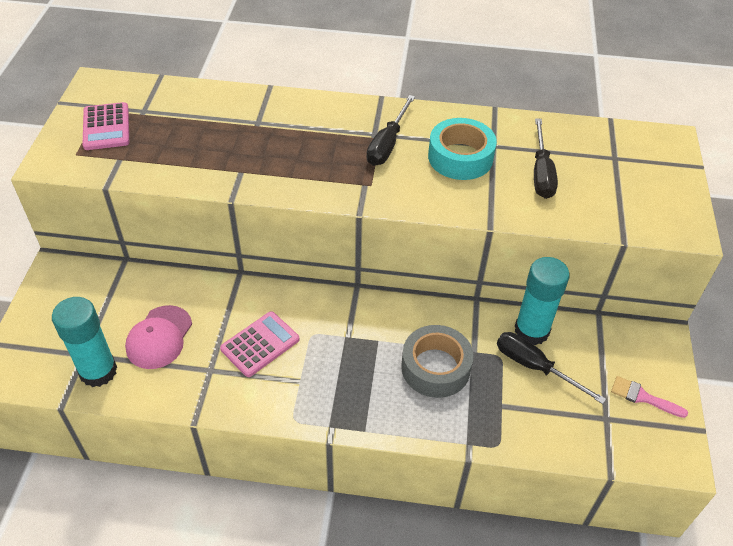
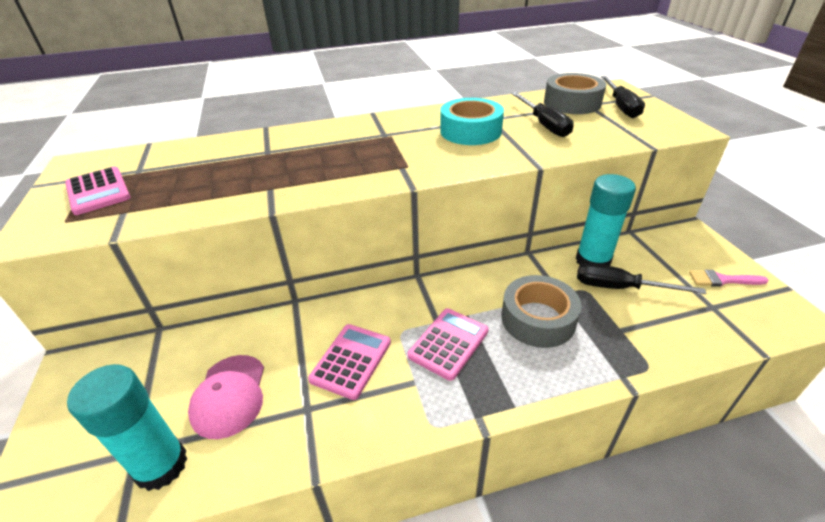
camera: 20 degrees left, 10 degrees down
black screwdriver [366,95,415,166] -> black screwdriver moved to [601,76,645,118]
none -> pink calculator [408,308,489,381]
none -> grey tape [544,73,606,114]

